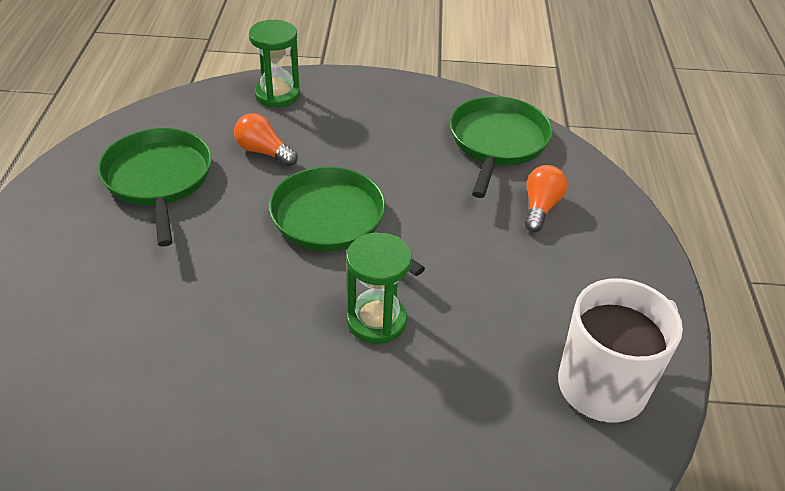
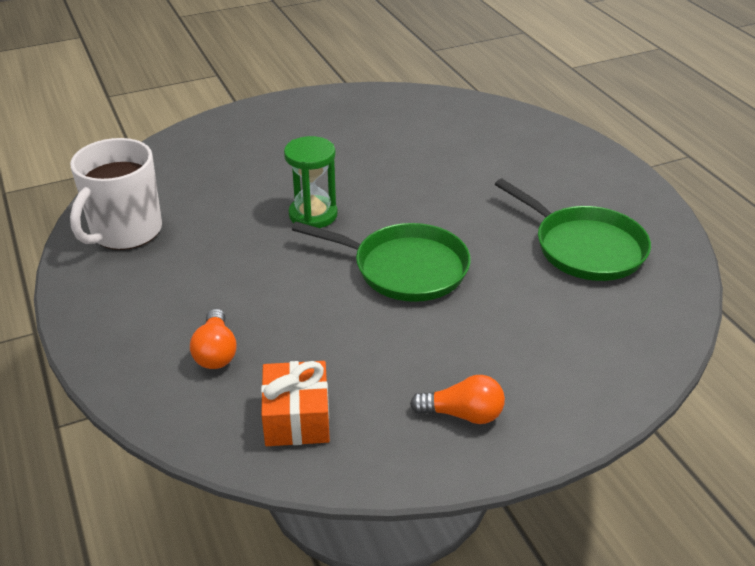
camera: 155 degrees right, 5 degrees down
orange light bulb [234,113,298,166] -> orange light bulb moved to [410,375,505,424]
green hourglass [249,20,300,108] -> none
green pan [450,96,553,198] -> orange gift [261,361,330,446]

